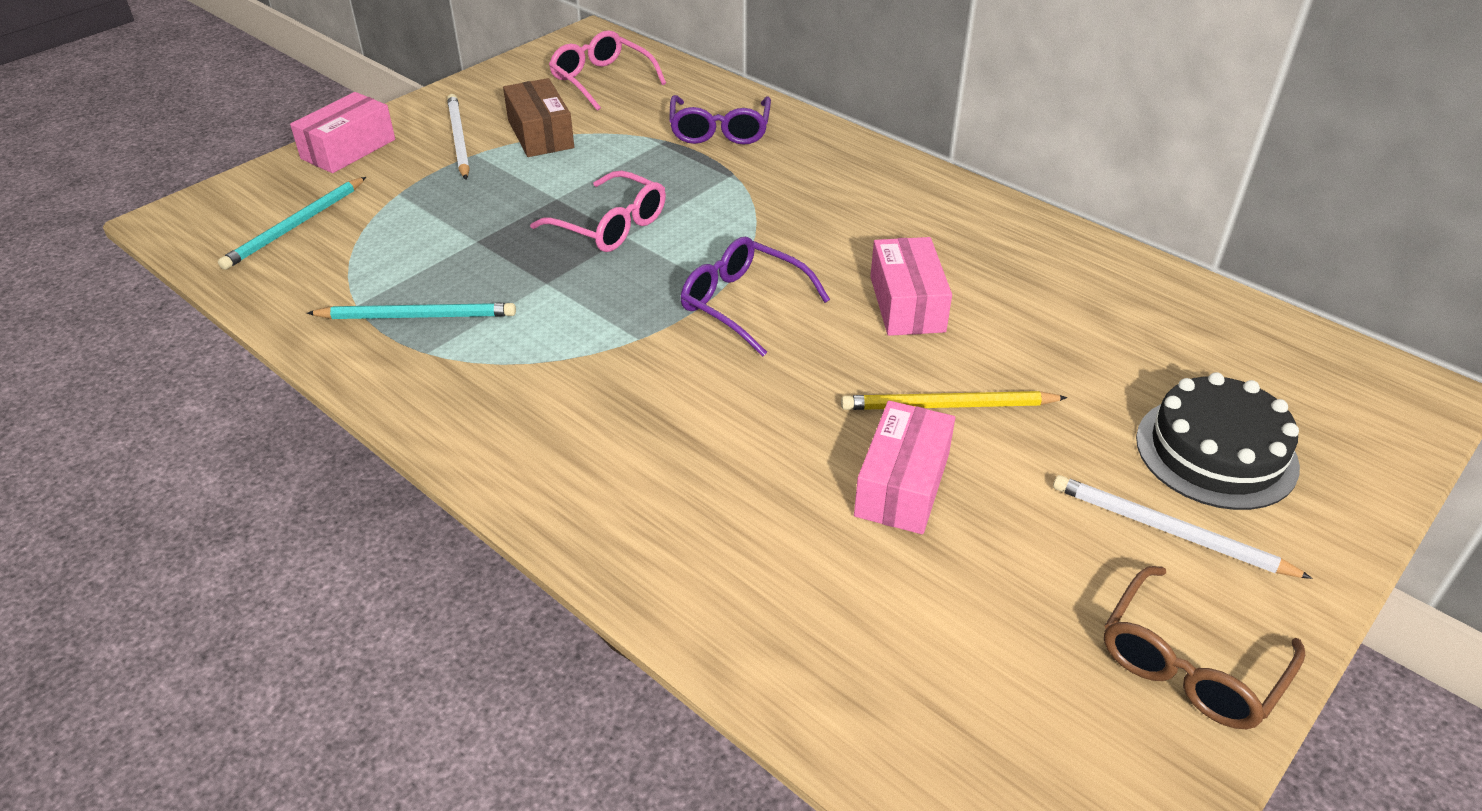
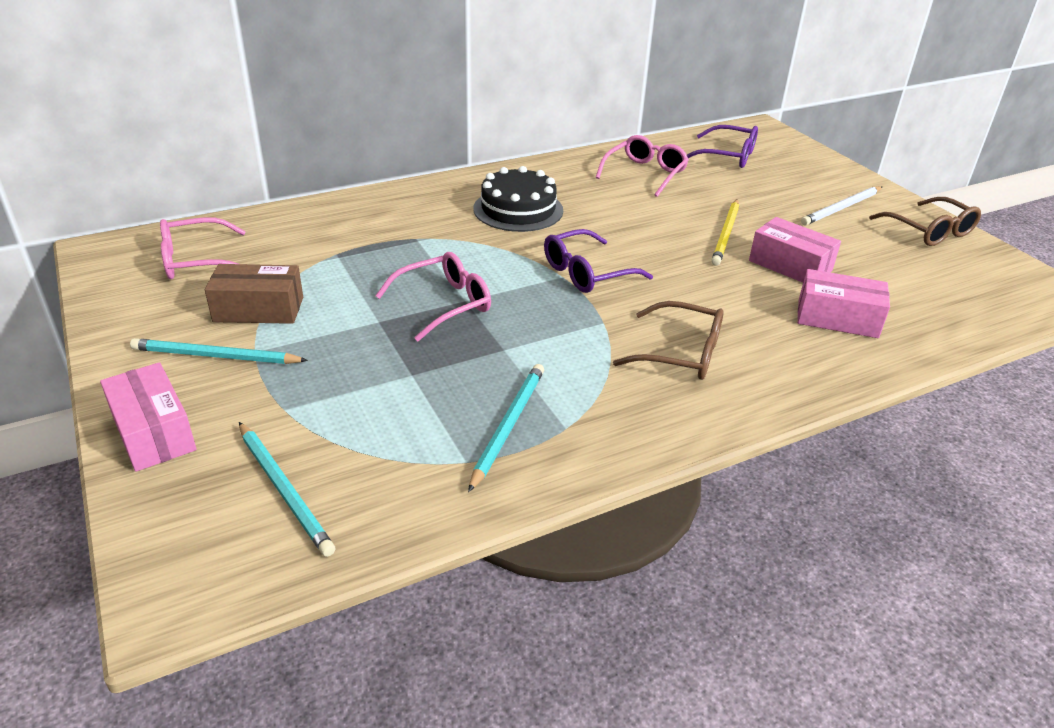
camera: 70 degrees left, 5 degrees down
white pencil [447,94,470,180] -> turquoise pencil [130,338,308,364]
purple glasses [669,95,771,145] -> purple glasses moved to [687,125,758,168]
pink box [870,237,952,336] -> pink box moved to [797,269,890,338]
black cake [1136,372,1300,510] -> black cake moved to [473,166,563,232]
none -> pink glasses [595,135,689,197]
none -> brown glasses [613,301,724,380]

